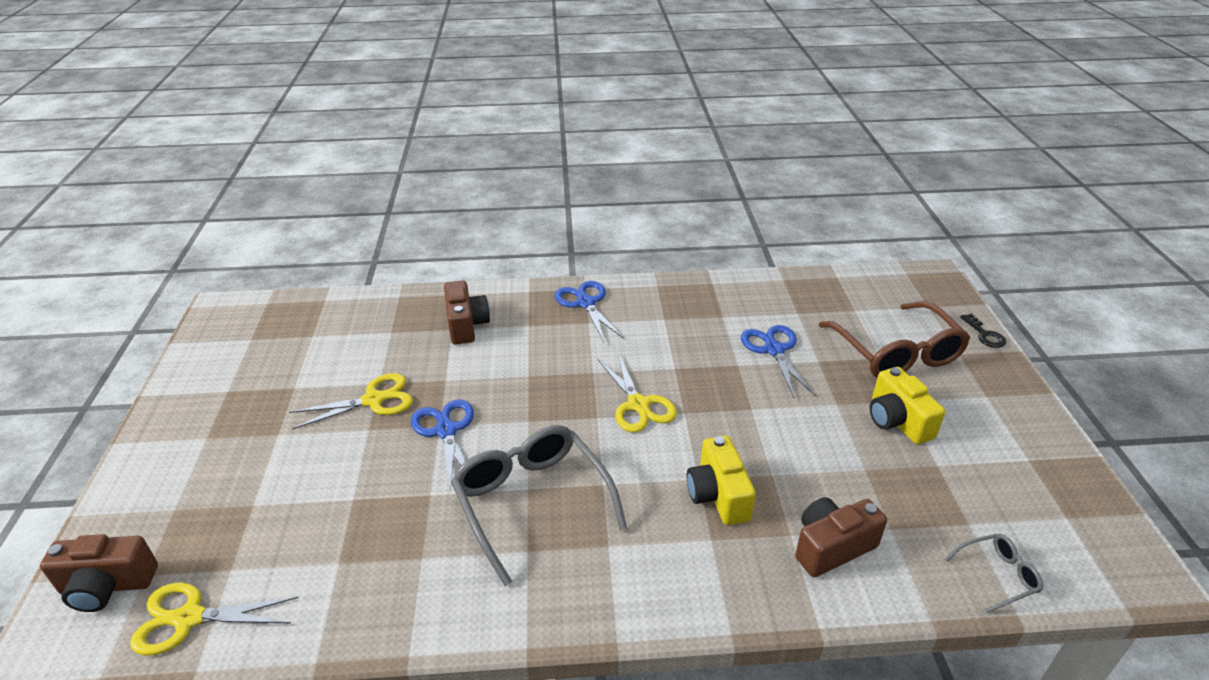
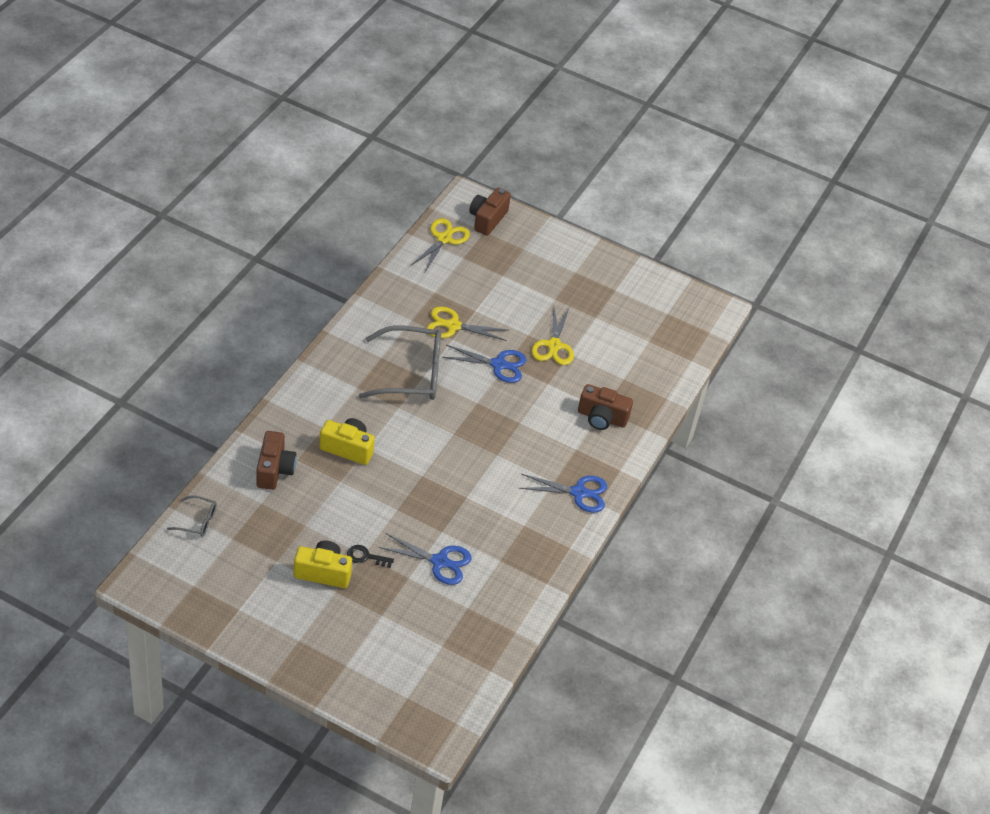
camera: 115 degrees right, 10 degrees up
yellow scissors [597,353,677,432] -> yellow scissors moved to [426,306,508,341]
brown glasses [819,301,970,378] -> none
grey glasses [945,534,1043,613] -> grey glasses turned 90 degrees counterclockwise [167,495,217,537]
black key [960,314,1006,348] -> black key moved to [347,545,394,568]

